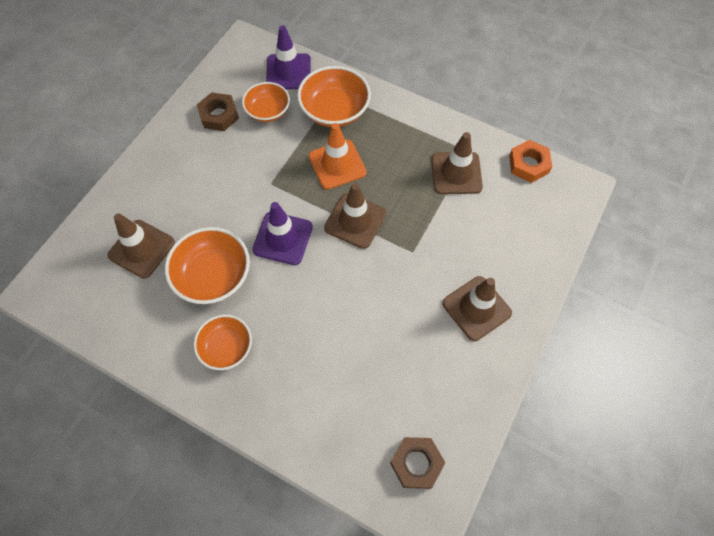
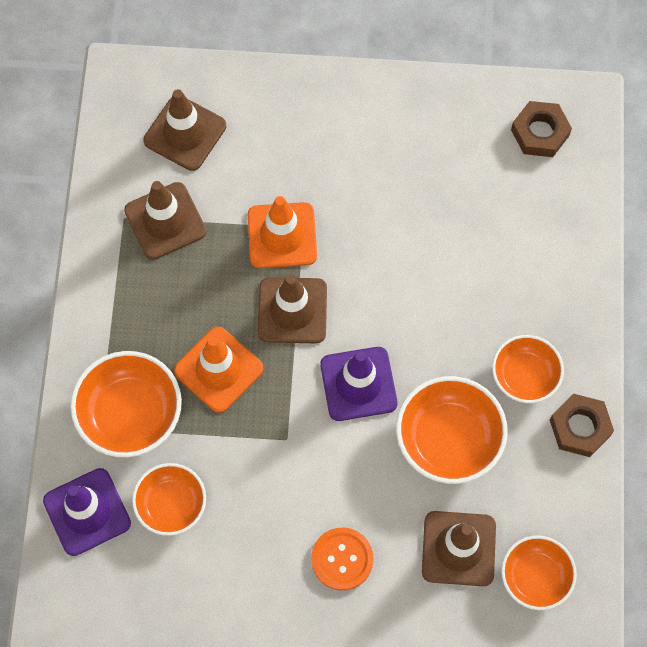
camera: 115 degrees left, 5 degrees up
brown nut [197,92,239,131] -> brown nut moved to [550,394,614,457]
brown traffic cone [442,276,512,341] -> brown traffic cone moved to [143,89,226,171]
orange nut [509,140,552,183] -> none
none -> orange traffic cone [248,196,317,268]
none -> orange button [311,527,374,591]
none -> orange bowl [501,535,577,610]

